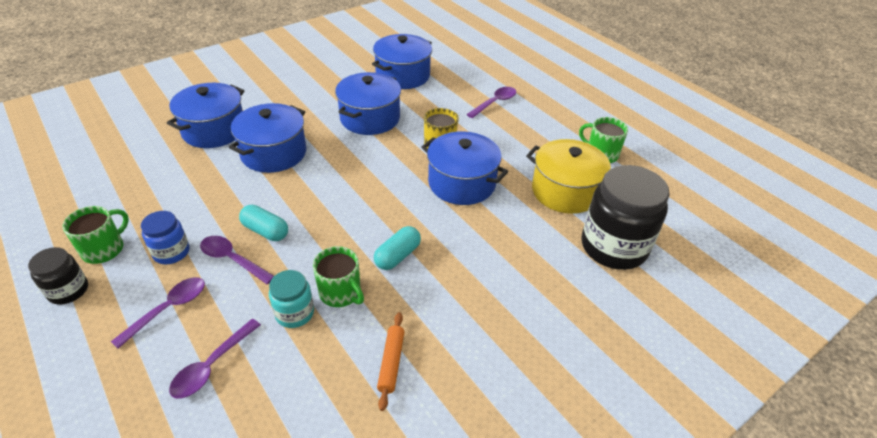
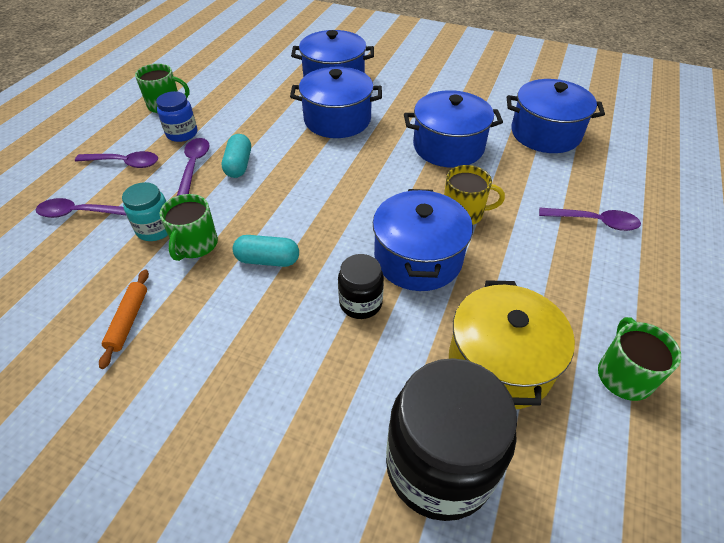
camera: 60 degrees right, 5 degrees up
black jar [28,247,88,305] -> black jar moved to [338,254,384,319]
orange rolling pin [377,312,405,411] -> orange rolling pin turned 60 degrees counterclockwise [99,269,149,369]

